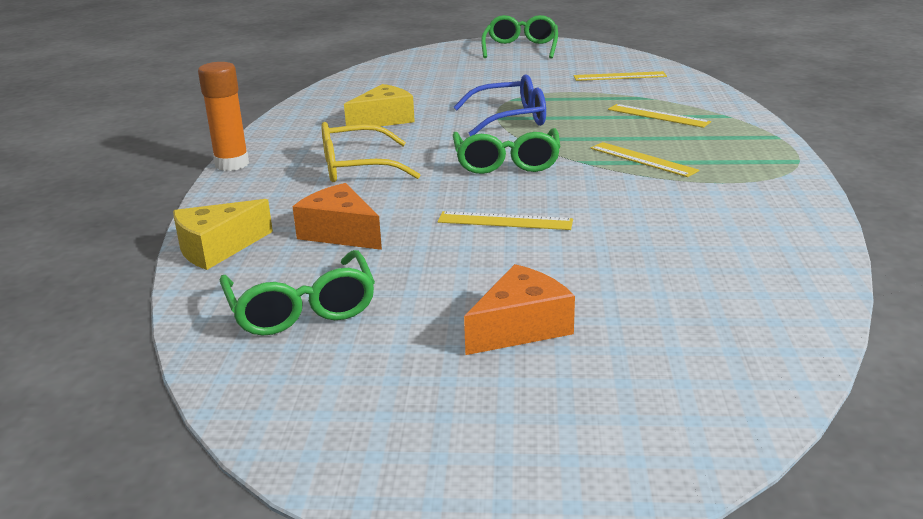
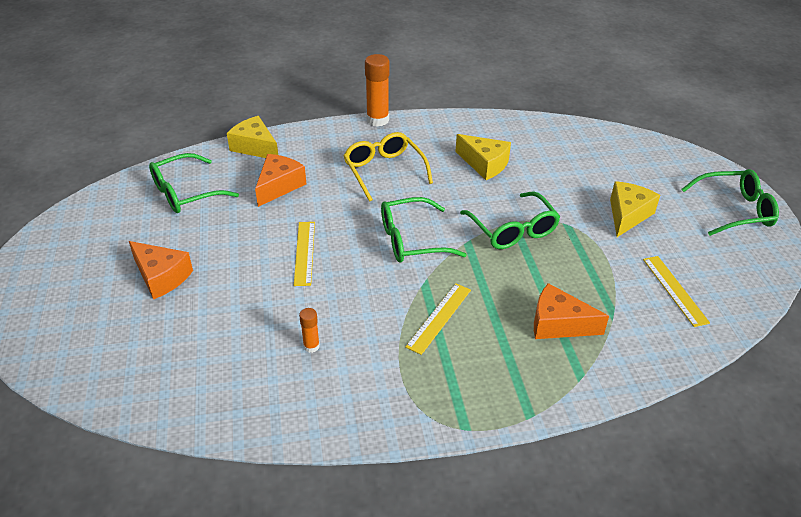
camera: 75 degrees right, 15 degrees up
blue glasses [454,74,546,136] -> green glasses [460,191,560,249]
yellow ruler [608,104,711,128] -> orange cheese [534,283,609,339]
none -> orange glue stick [299,308,320,353]
none -> yellow cheese [610,181,660,237]

